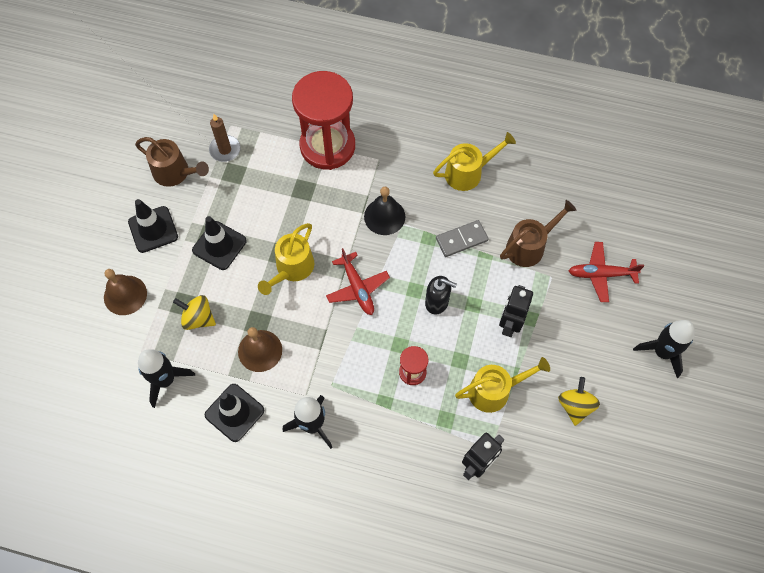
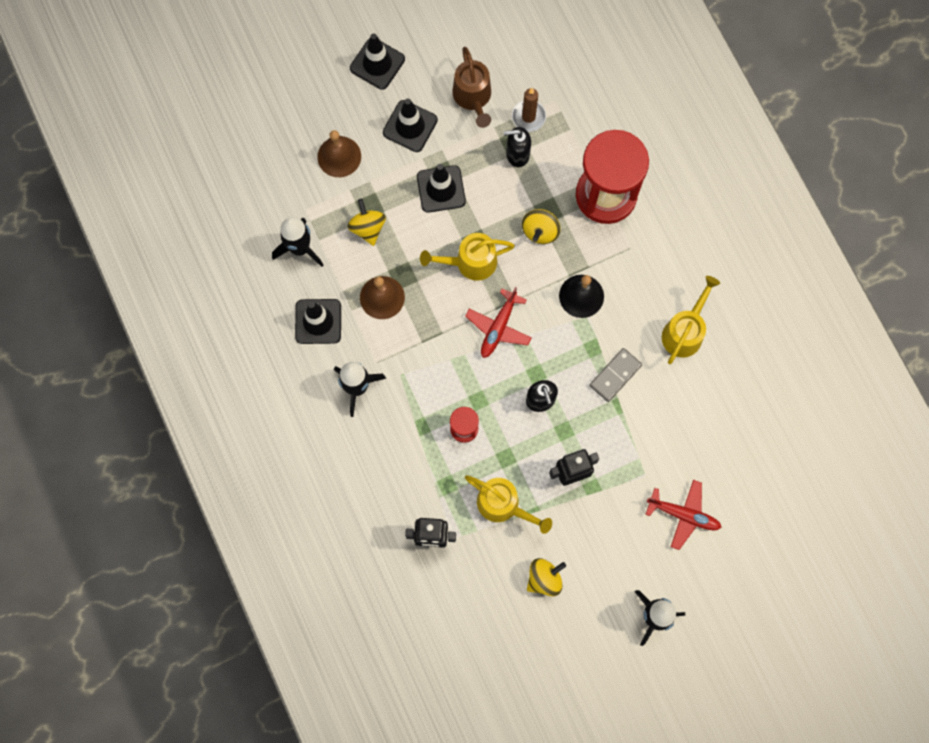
camera: 50 degrees right, 10 degrees up
yellow watering can [433,132,516,191] -> yellow watering can turned 90 degrees counterclockwise [662,276,720,364]
grey domino [436,220,488,257] -> grey domino turned 75 degrees counterclockwise [589,348,642,402]
brown watering can [500,200,577,267] -> none
red plane [569,242,644,302] -> red plane turned 150 degrees clockwise [645,480,722,550]
none -> black traffic cone [350,33,405,90]
none -> black soap dispenser [504,127,531,167]
none -> yellow spinning top [522,209,561,244]

